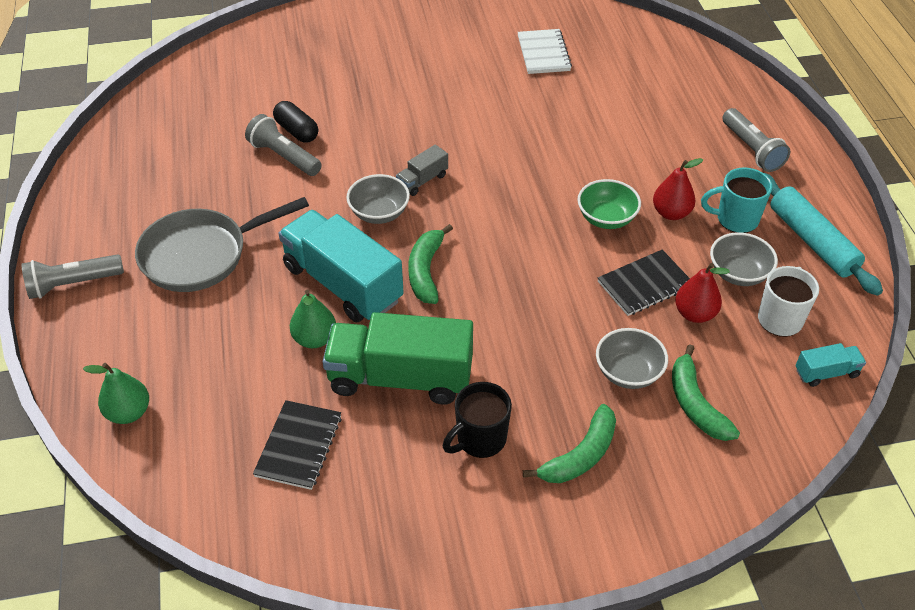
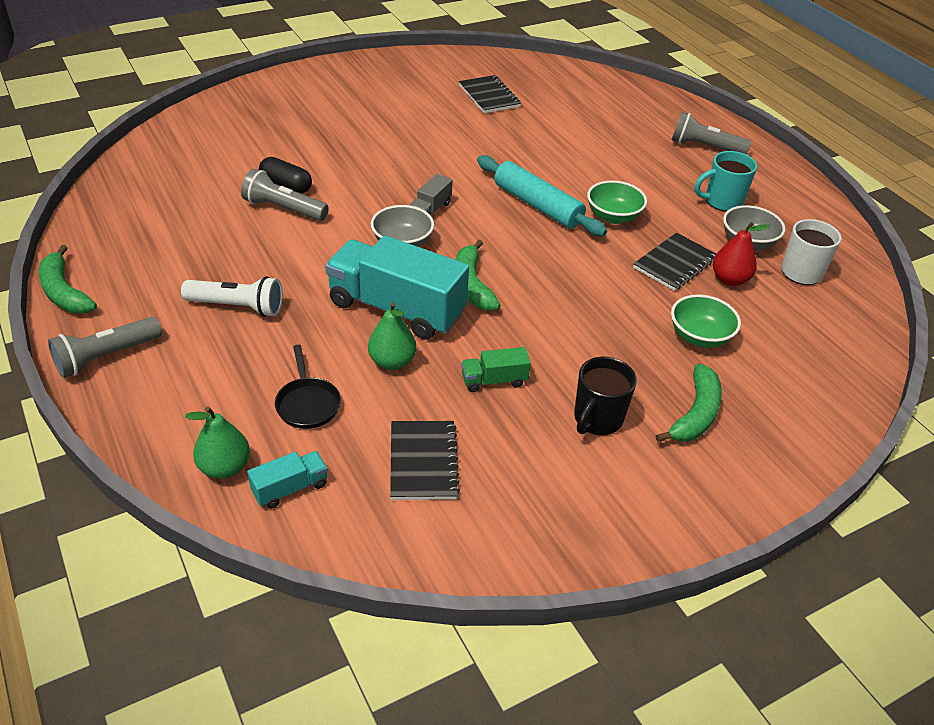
camera: 20 degrees left, 5 degrees down
grey pan [135,197,309,292] -> white flashlight [181,276,283,317]
green truck [323,312,473,405] -> green truck [462,347,531,392], size x0.45
white notebook [518,29,572,74] -> black notebook [459,75,521,113]
grey bowl [596,328,668,389] -> green bowl [671,295,741,348]
red pear [653,158,703,220] -> none
green banana [672,344,740,441] -> green banana moved to [39,245,97,313]
grey flashlight [722,108,790,172] -> grey flashlight turned 150 degrees clockwise [672,112,752,155]
turquoise rolling pin [764,173,883,296] -> turquoise rolling pin moved to [477,155,607,236]
turquoise truck [796,343,866,387] -> turquoise truck moved to [247,451,328,509]
none -> black pan [275,345,341,429]

